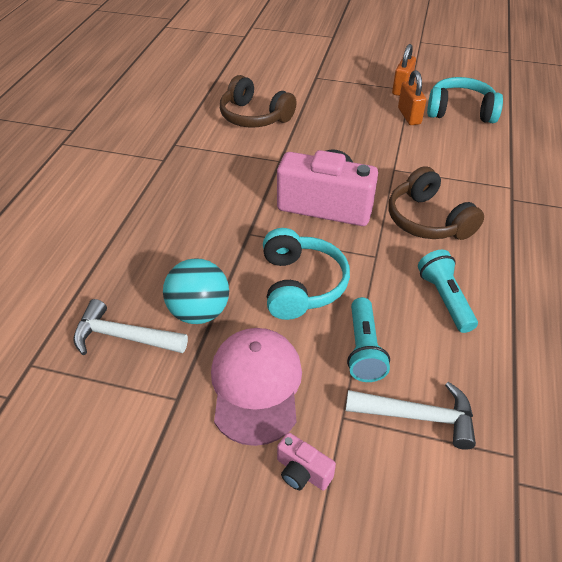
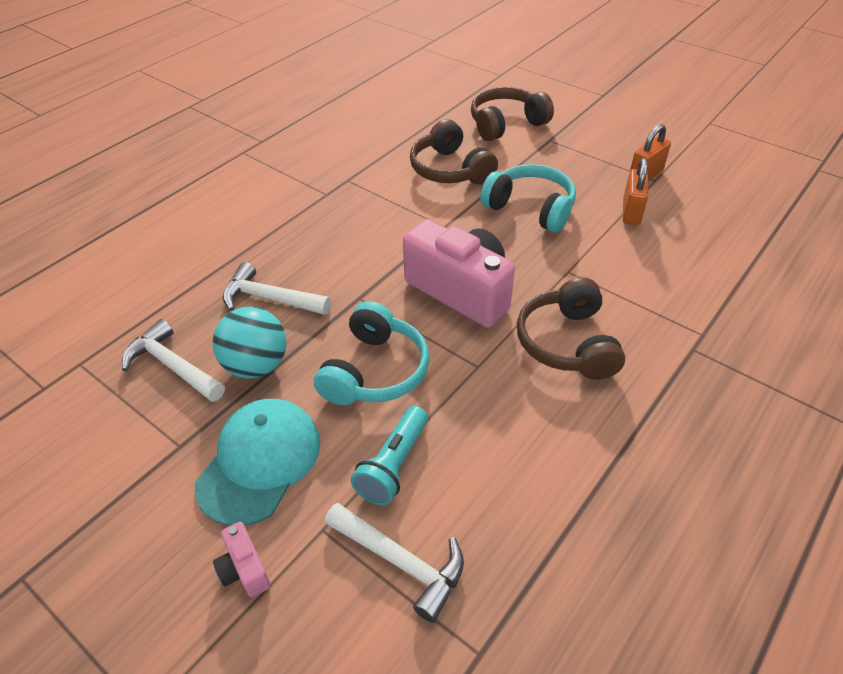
camera: 25 degrees right, 0 degrees up
pink cap [211,328,302,446] -> turquoise cap [195,399,320,526]
turquoise flashlight [418,250,478,333] -> none
turquoise headphones [427,77,503,123] -> turquoise headphones moved to [480,164,576,233]
none -> white hammer [223,262,331,315]
none -> brown headphones [471,87,554,141]

